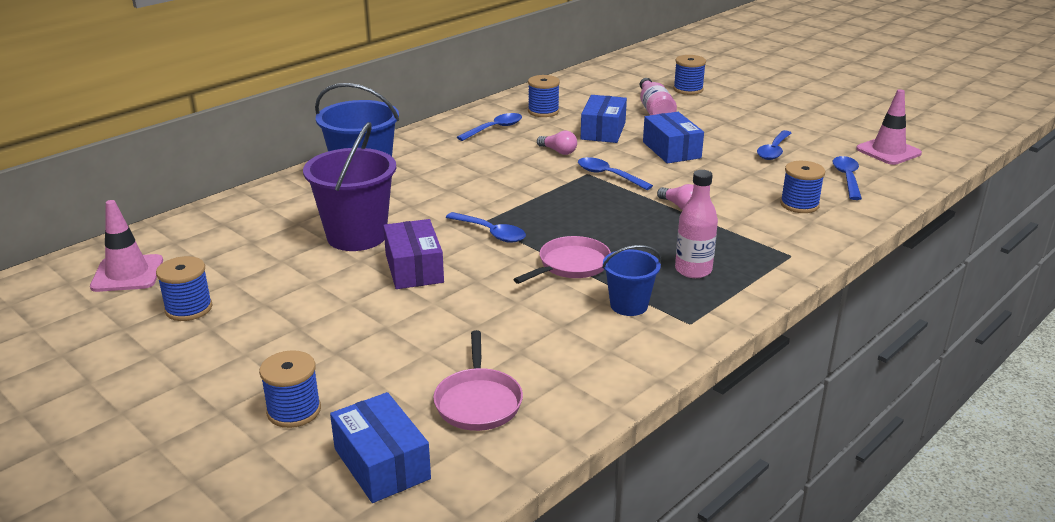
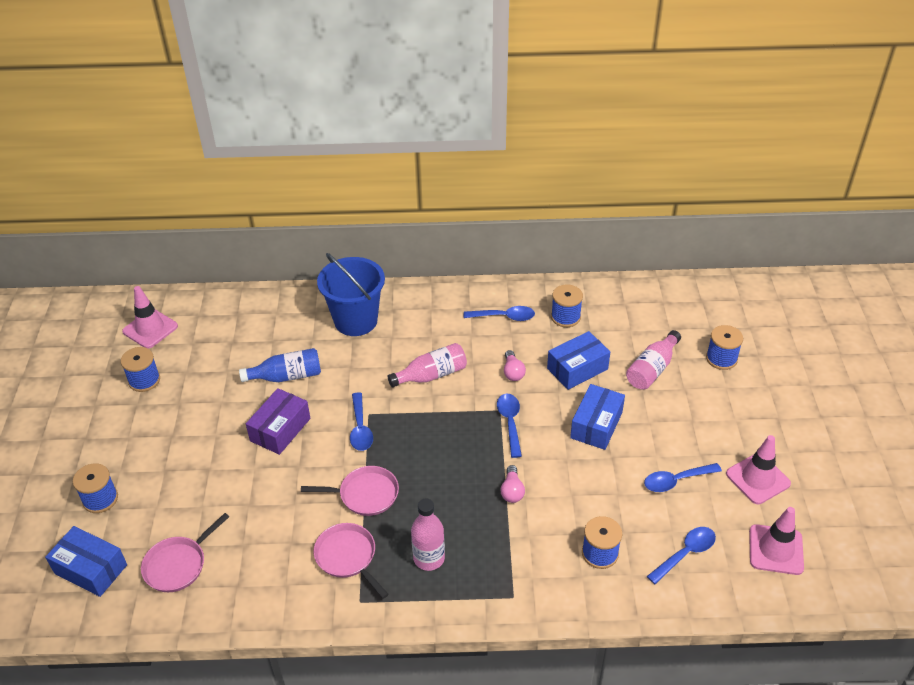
camera: 45 degrees right, 15 degrees up
purple bucket [303,122,396,251] -> blue bottle [239,348,321,382]
blue box [330,392,431,503] -> blue box turned 75 degrees counterclockwise [45,526,127,597]
blue bucket [602,245,661,316] -> pink pan [313,523,389,599]
none -> pink bottle [388,343,467,387]
none -> pink traffic cone [726,435,791,504]

